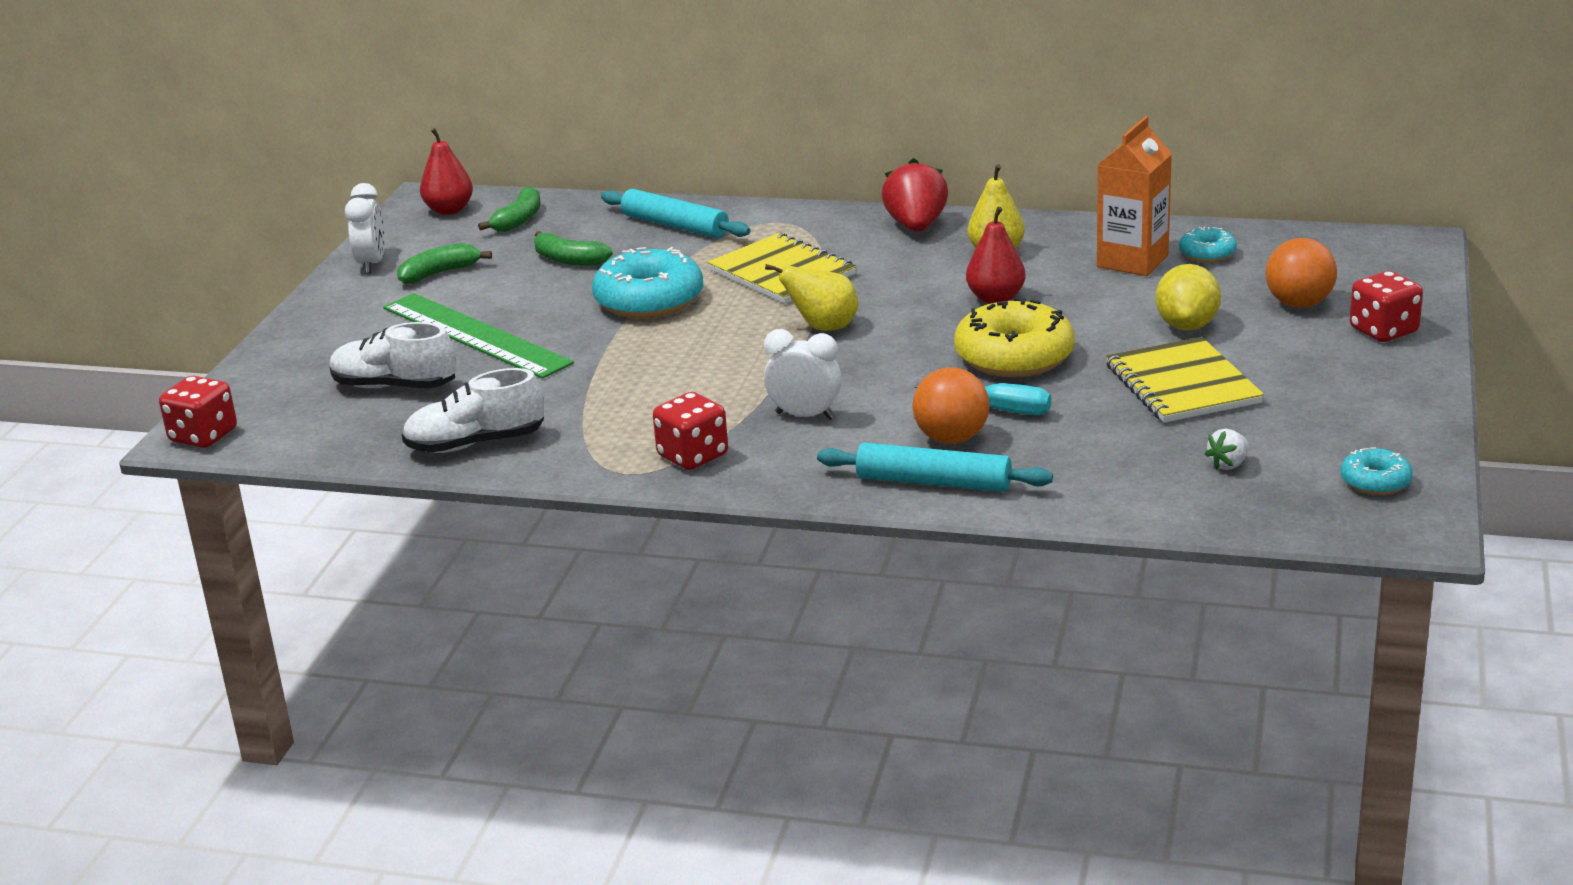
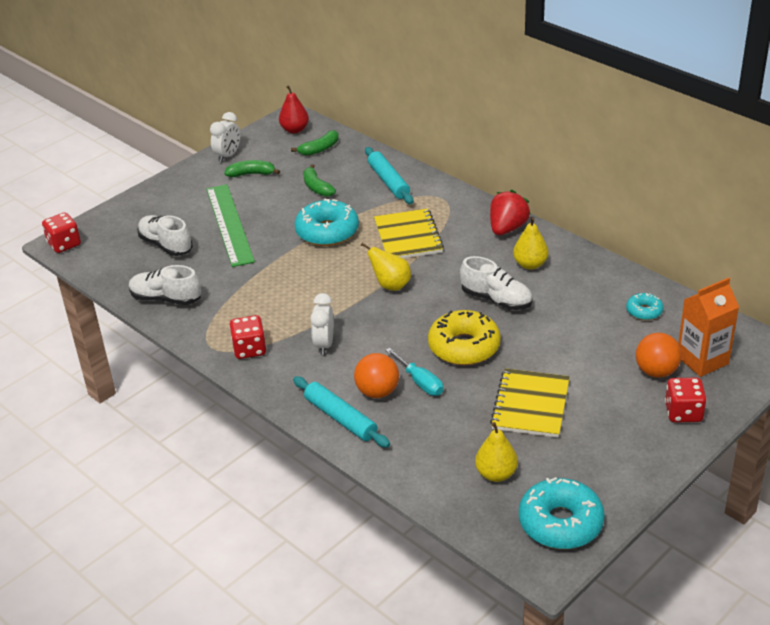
camera: 30 degrees right, 10 degrees up
white clock [764,329,842,420] -> white clock turned 135 degrees counterclockwise [310,293,334,355]
red pear [966,207,1025,304] -> white shoe [460,256,533,310]
orange carton [1097,116,1172,276] -> orange carton moved to [678,278,739,377]
yellow lemon [1155,264,1221,331] -> none
white strawberry [1205,429,1249,470] -> yellow pear [475,422,518,482]
turquoise donut [1341,447,1413,495] -> turquoise donut [519,477,605,549], size x1.94

